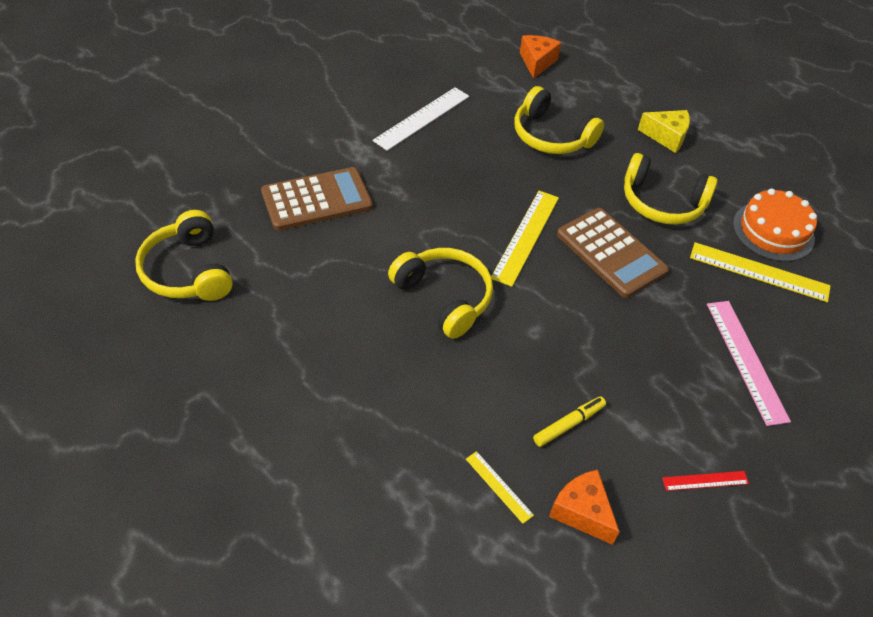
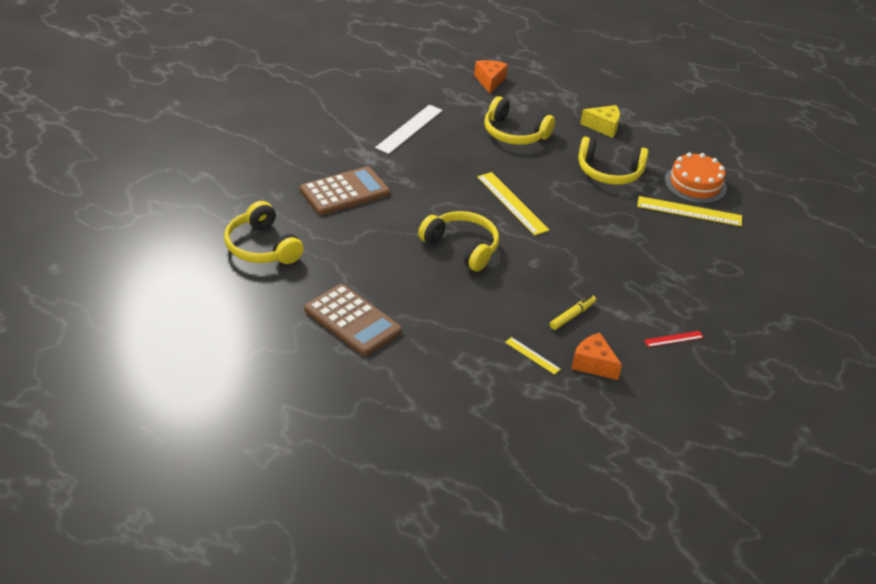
camera: 10 degrees left, 10 degrees down
yellow ruler [491,191,559,287] -> yellow ruler turned 45 degrees counterclockwise [477,172,549,235]
brown calculator [557,208,669,298] -> brown calculator moved to [304,284,402,356]
pink ruler [707,301,791,426] -> none

